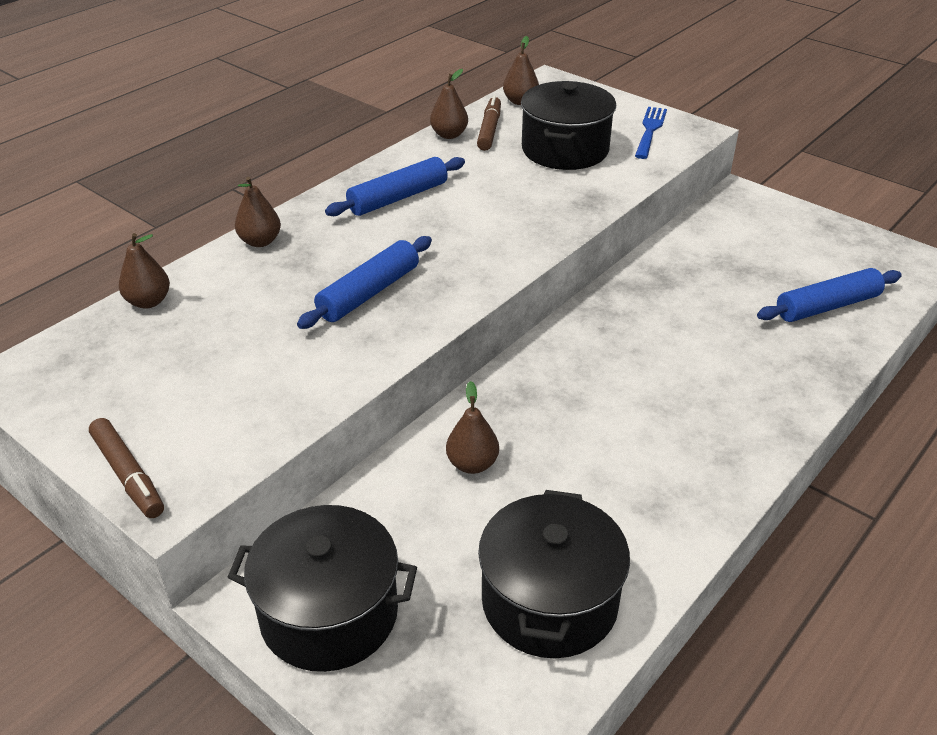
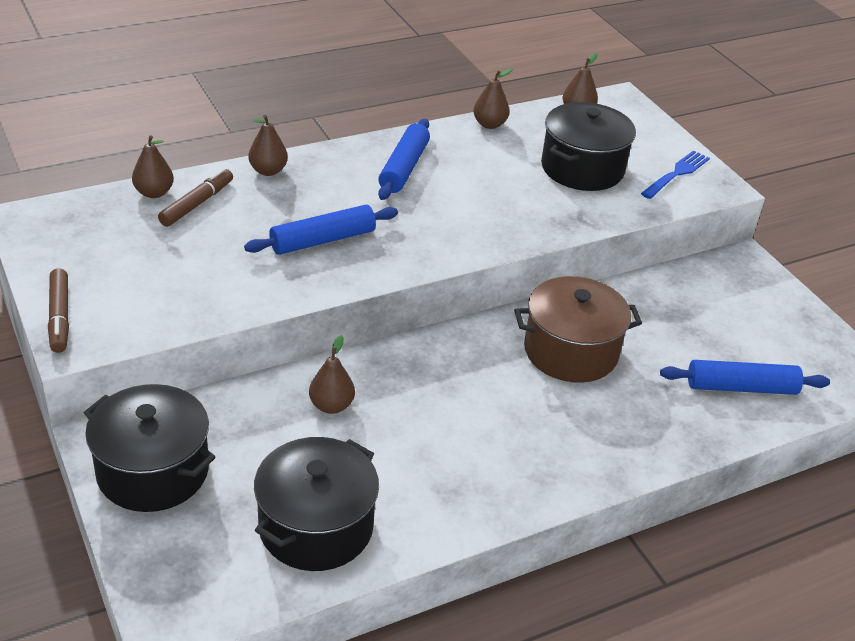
camera: 20 degrees right, 0 degrees up
blue rolling pin [325,157,465,216] -> blue rolling pin turned 60 degrees counterclockwise [378,119,430,200]
brown marker [477,95,501,151] -> brown marker moved to [158,168,233,227]
none -> brown pot [514,276,642,383]

